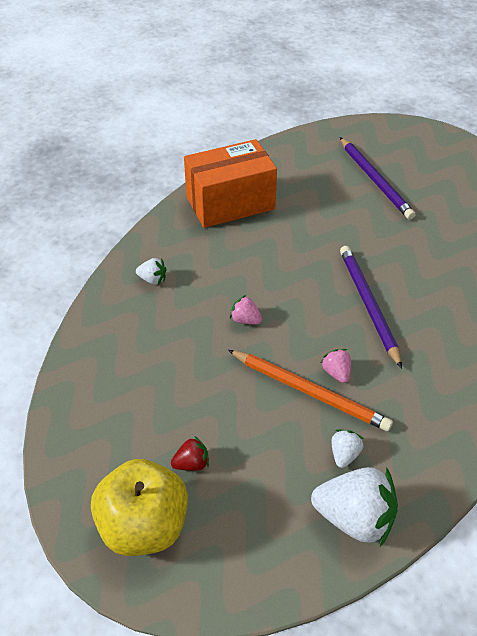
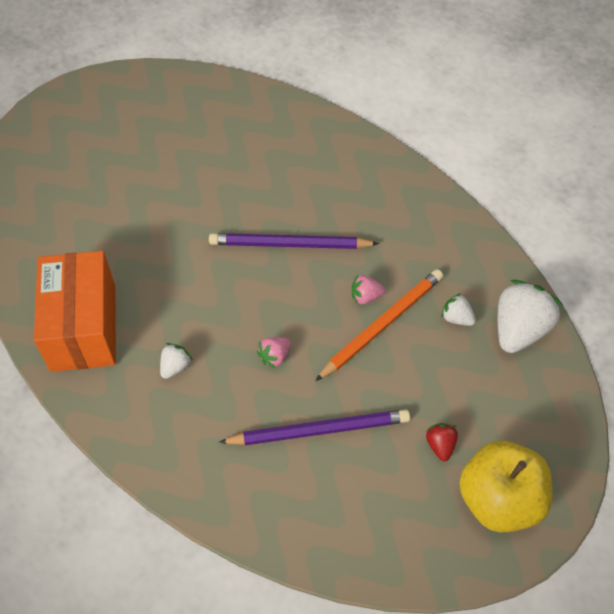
camera: 75 degrees left, 10 degrees up
white strawberry [136,258,166,284] -> white strawberry moved to [160,343,193,379]
purple pencil [340,137,416,220] -> purple pencil moved to [219,409,410,445]

